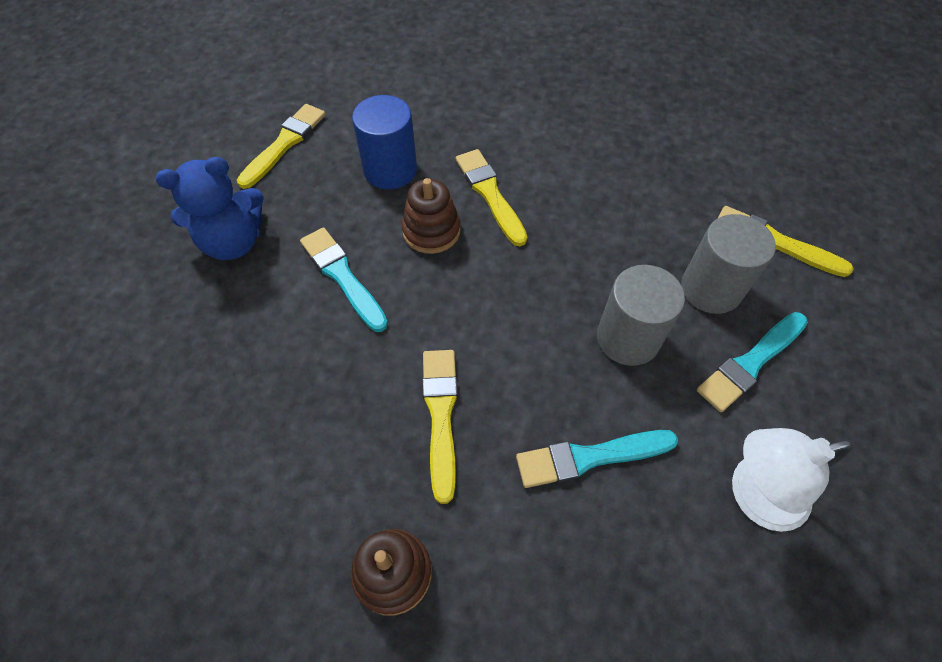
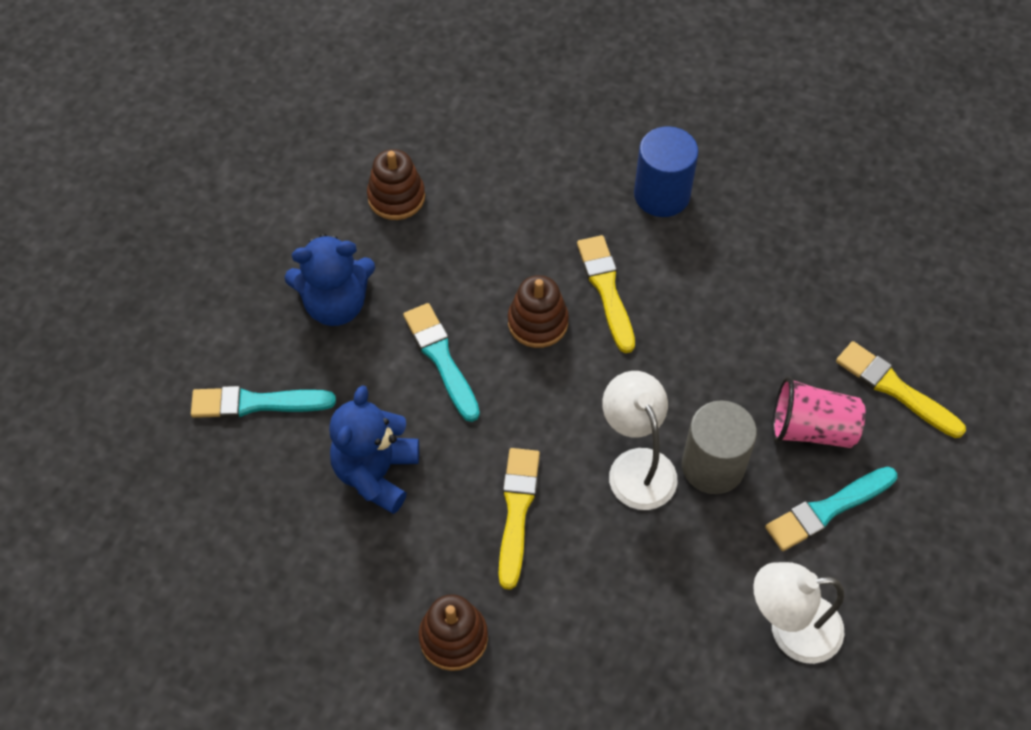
camera: 10 degrees right, 0 degrees up
yellow brush [237,104,326,189] -> brown stacking toy [367,149,425,220]
blue cylinder [352,95,417,189] -> blue cylinder moved to [634,126,699,217]
turquoise brush [516,430,678,488] -> turquoise brush moved to [191,386,336,418]
grey cylinder [681,214,776,314] -> pink cup [772,377,866,448]
none -> blue teddy bear [329,385,419,514]
none -> white lamp [602,371,678,510]

